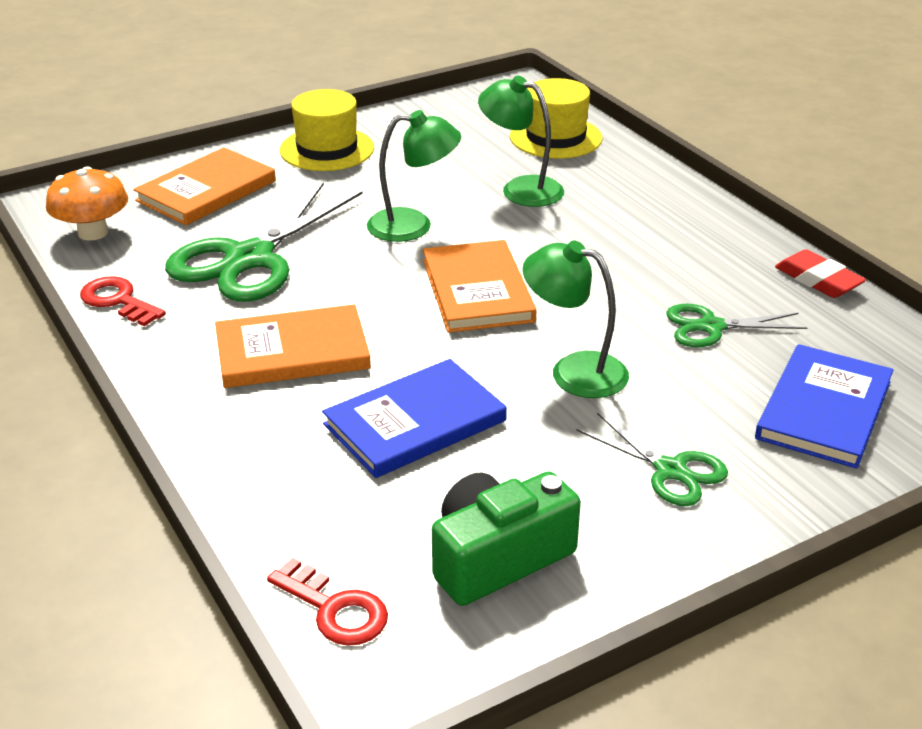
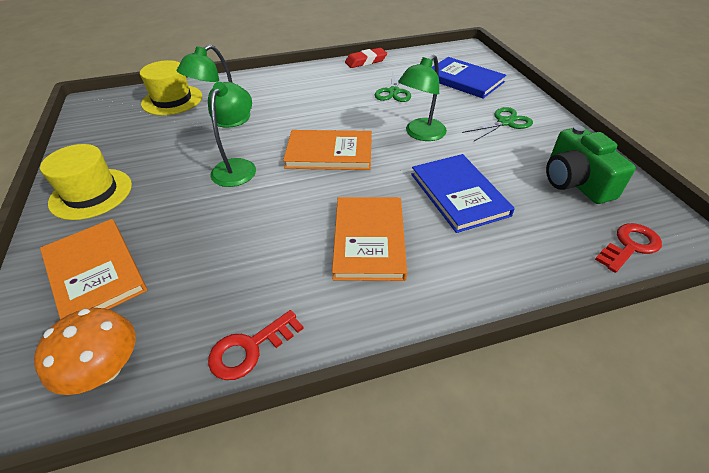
camera: 75 degrees left, 10 degrees up
green scissors [165,182,363,302] -> none

